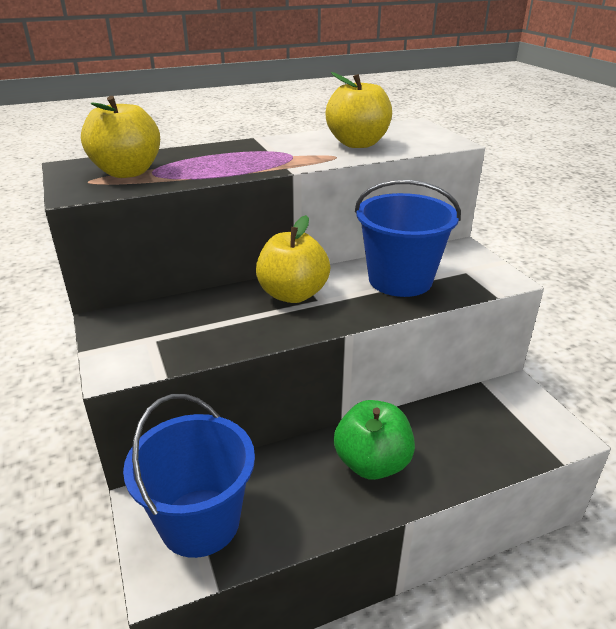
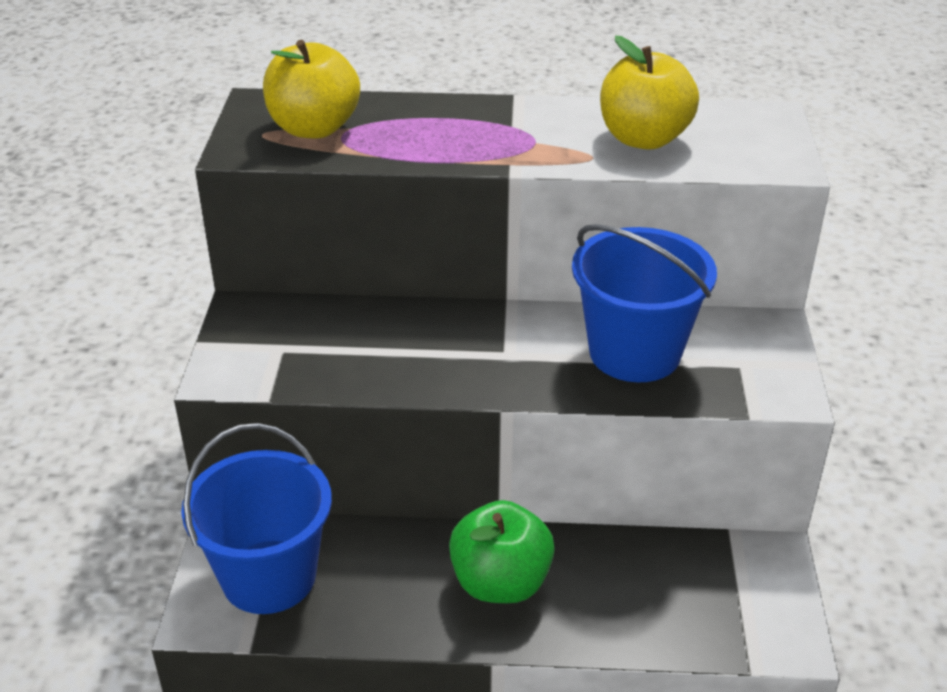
camera: 25 degrees right, 5 degrees up
yellow apple [256,215,330,303] -> none

